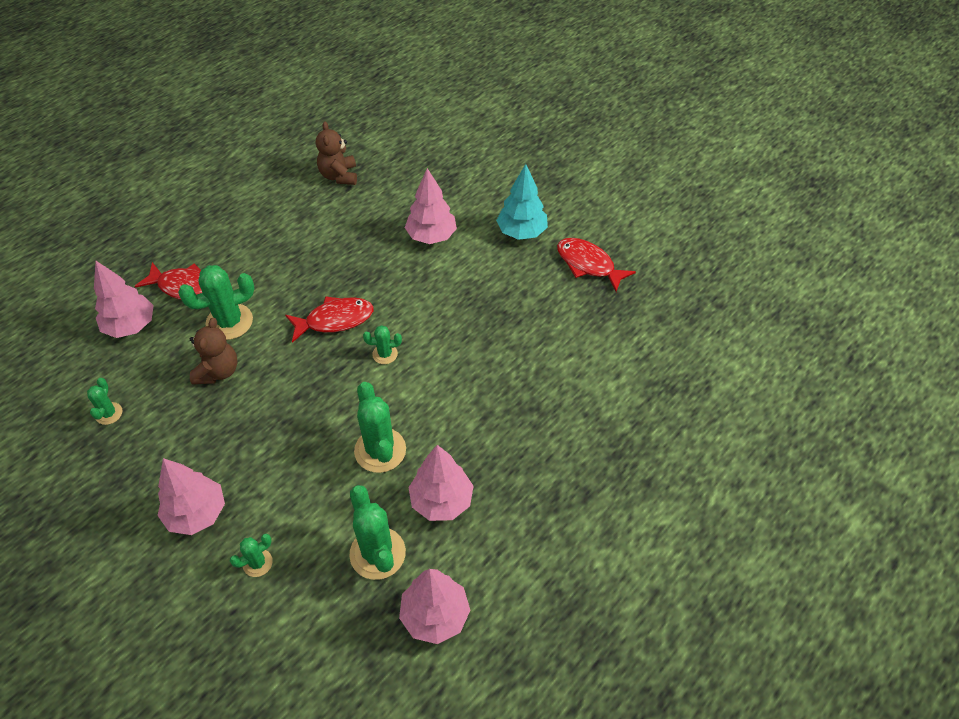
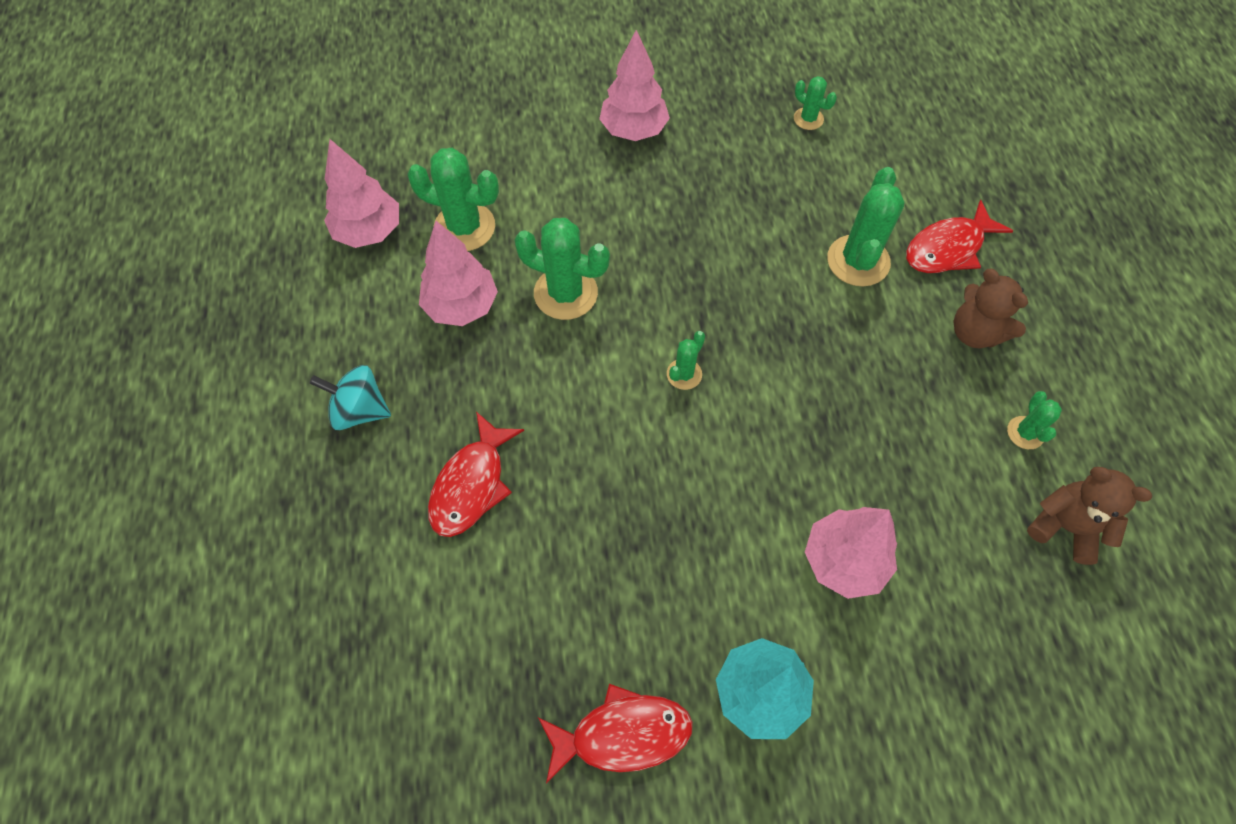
camera: 130 degrees right, 10 degrees up
pink tree [94,261,154,338] -> none
brown teddy bear [190,318,238,384] -> brown teddy bear moved to [953,269,1028,348]
green cactus [230,534,273,577] -> green cactus moved to [1007,391,1062,449]
red fish [285,296,374,343] -> red fish moved to [428,412,524,537]
none -> turquoise spinning top [309,365,391,430]

